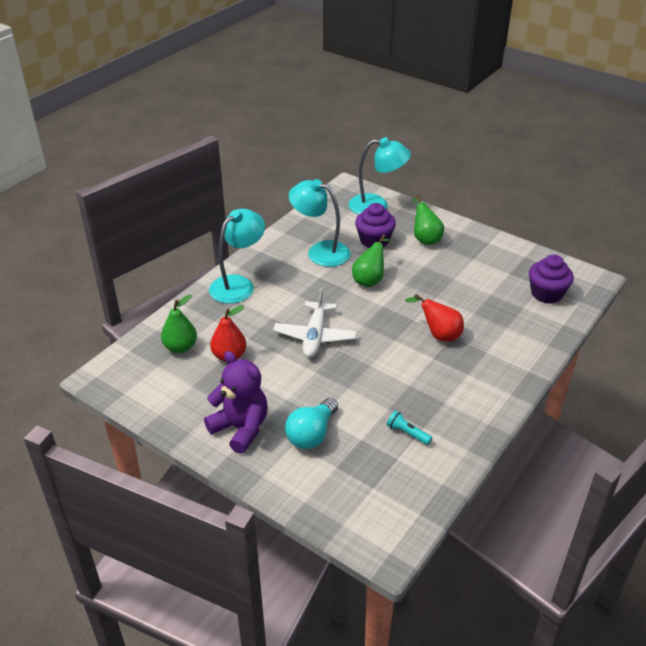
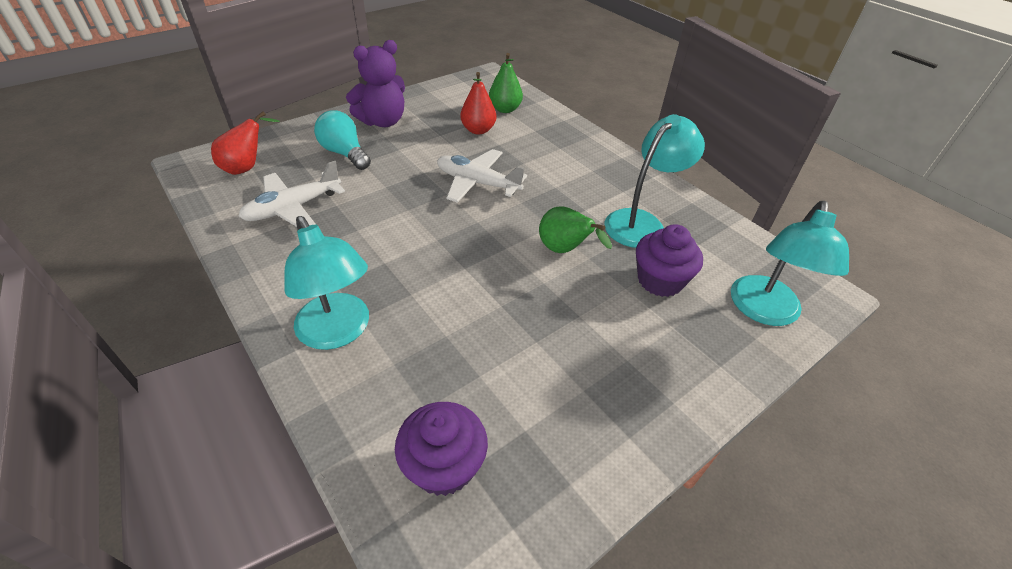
camera: 105 degrees right, 5 degrees up
turquoise lamp [209,209,265,304] -> turquoise lamp moved to [284,216,369,350]
turquoise flashlight [387,411,432,445] -> white plane [238,161,345,227]
red pear [405,294,464,342] -> red pear moved to [211,111,280,175]
green pear [412,195,444,245] -> none

